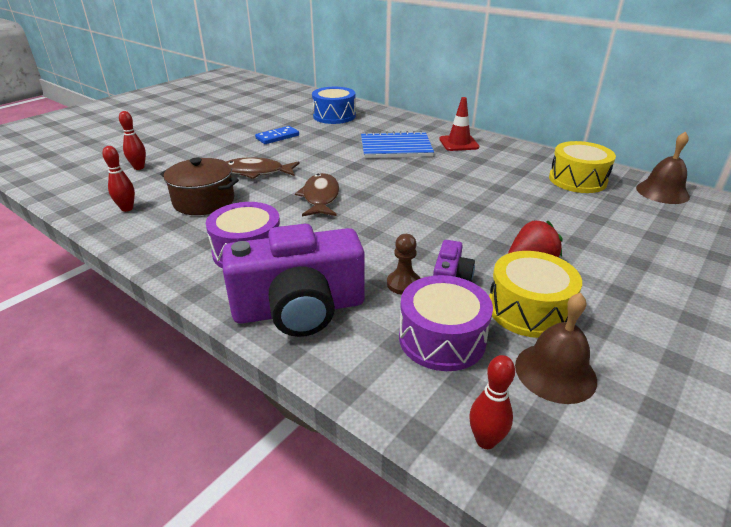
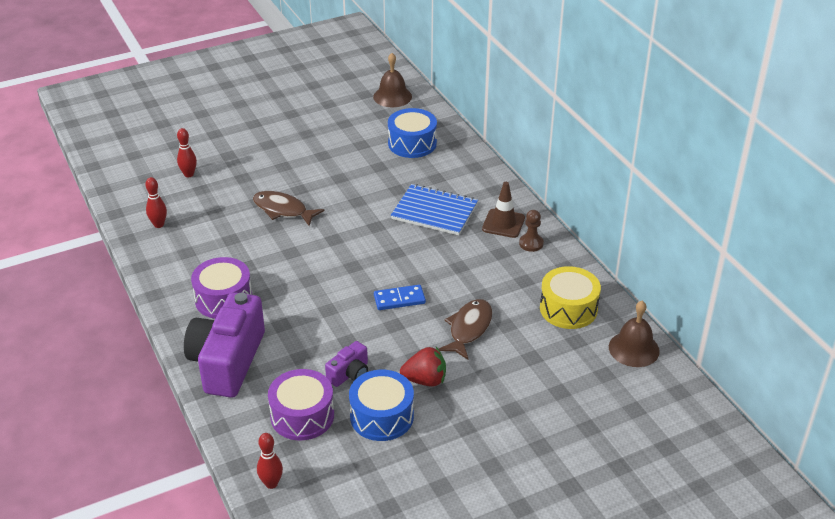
camera: 25 degrees right, 5 degrees up
brown pot [160,158,239,215] -> none
purple camera [222,224,365,337] -> purple camera turned 90 degrees clockwise [184,292,265,398]
blue domino [255,126,299,144] -> blue domino moved to [374,285,426,310]
brown fish [295,173,339,216] -> brown fish moved to [439,299,492,360]
brown pawn [387,234,421,295] -> brown pawn moved to [519,210,544,252]
red traffic cone [439,97,479,151] -> brown traffic cone [482,182,525,238]
yellow drum [489,251,582,338] -> blue drum [349,370,414,441]
brown bell [515,293,597,404] -> brown bell moved to [373,53,412,107]

